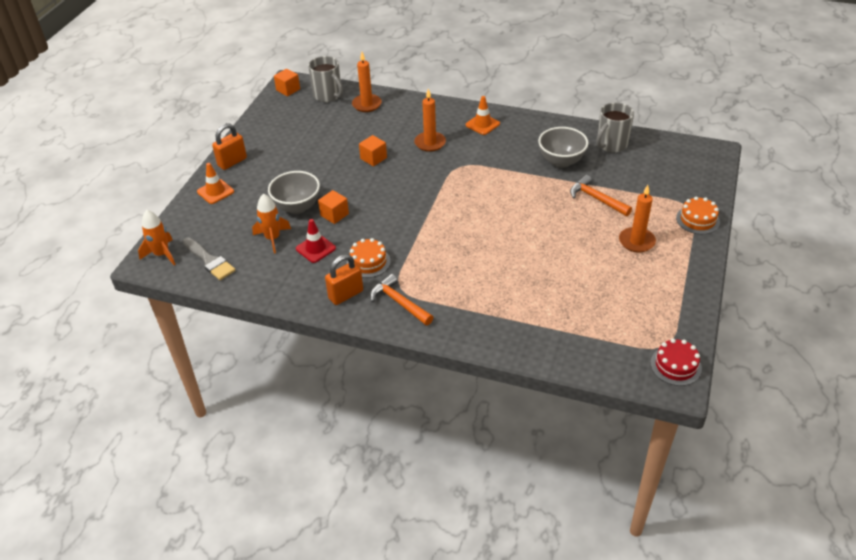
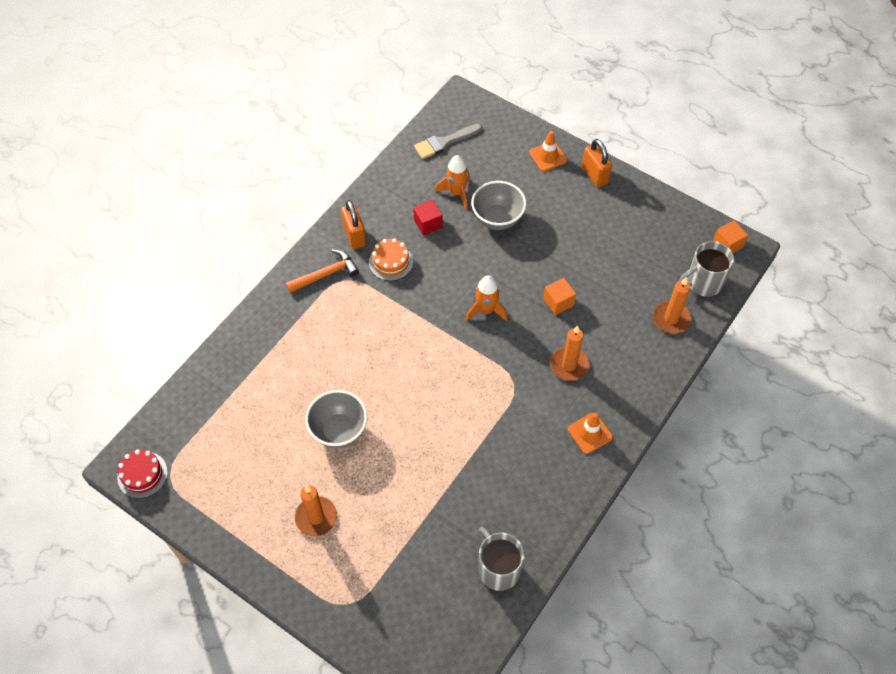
camera: 105 degrees right, 15 degrees up
orange rocket [138,210,176,265] -> orange rocket moved to [466,275,507,321]
red traffic cone [296,219,336,263] -> red cube [413,200,442,235]
orange cube [318,190,349,224] -> none
grey bowl [538,127,589,168] -> grey bowl moved to [305,390,367,448]
orange hammer [570,175,632,216] -> none
orange cake [676,196,720,234] -> none

